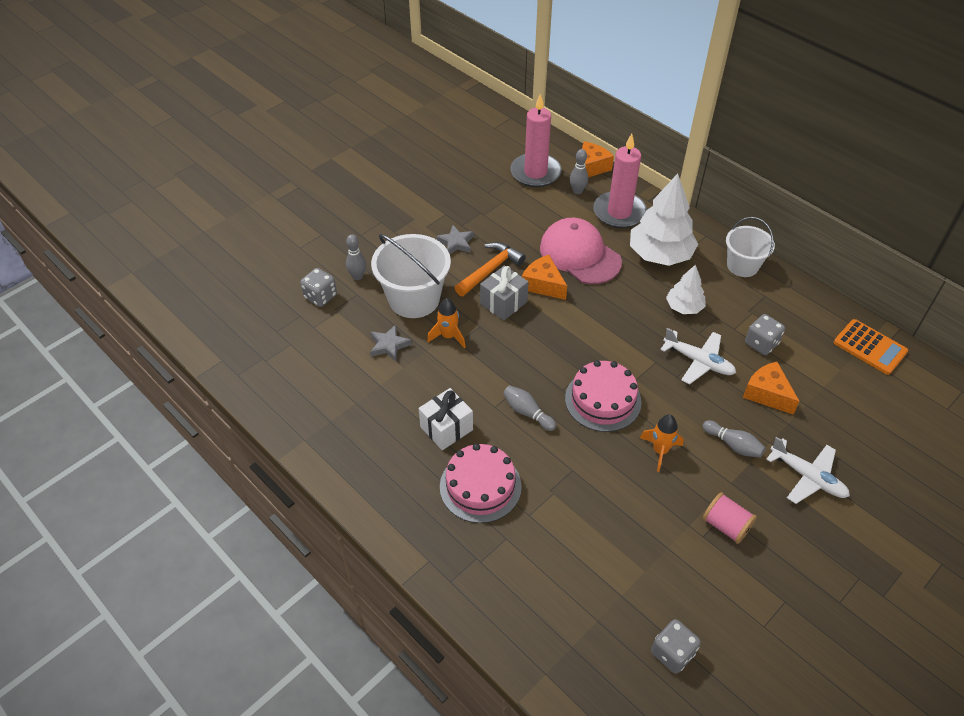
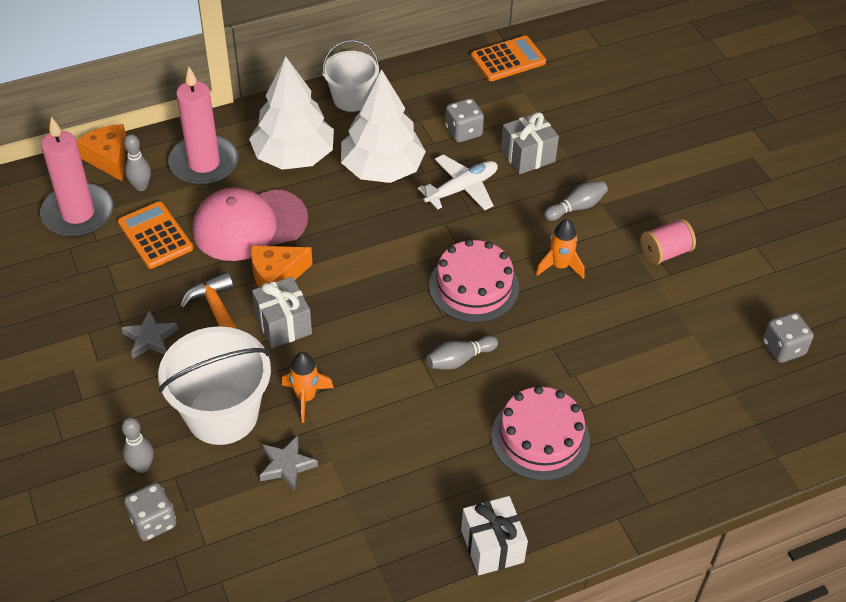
camera: 70 degrees left, 0 degrees up
white gift [419,388,473,450] -> white gift moved to [461,496,528,575]
white tree [666,265,706,314] -> white tree [341,69,426,183], size x1.80
orange cheese [743,362,800,414] -> grey gift [501,112,559,174]
white plane [766,437,850,504] -> none
none -> orange calculator [118,201,193,269]

